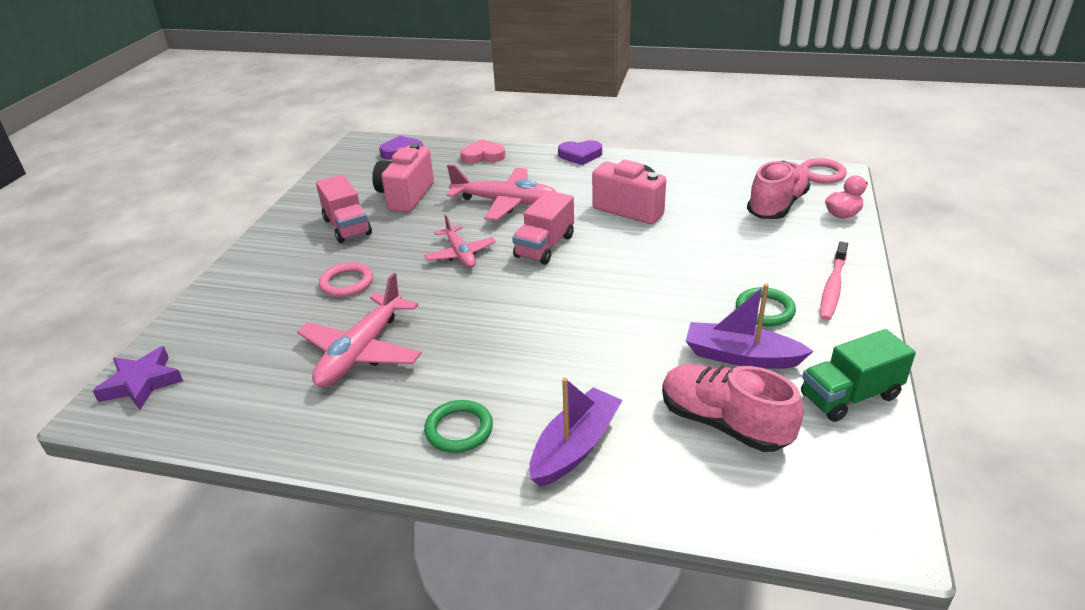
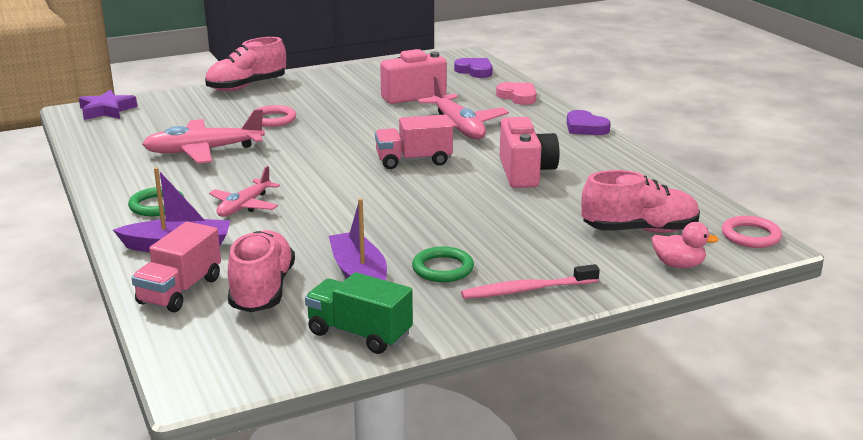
camera: 50 degrees right, 10 degrees down
pink truck [316,175,372,243] -> pink truck moved to [131,221,221,312]
pink plane [424,214,496,268] -> pink plane moved to [209,166,280,217]
none -> pink shoe [205,37,286,91]

